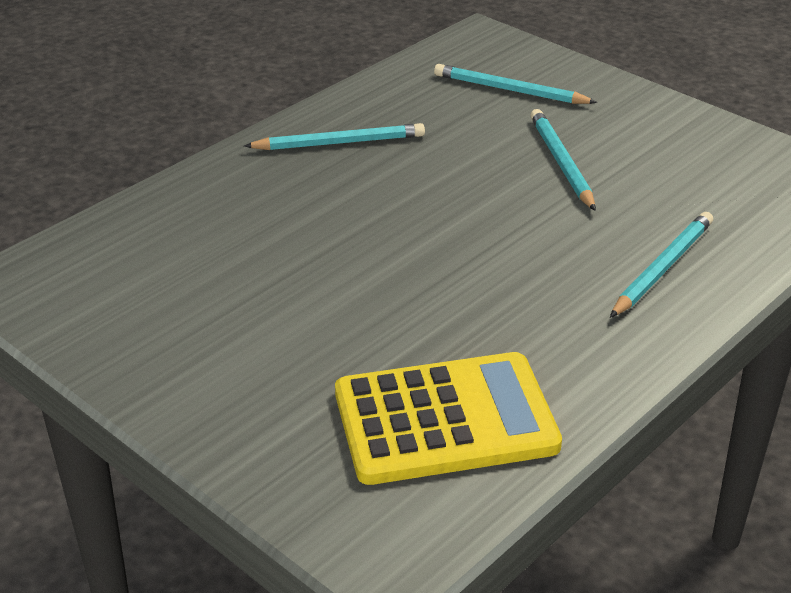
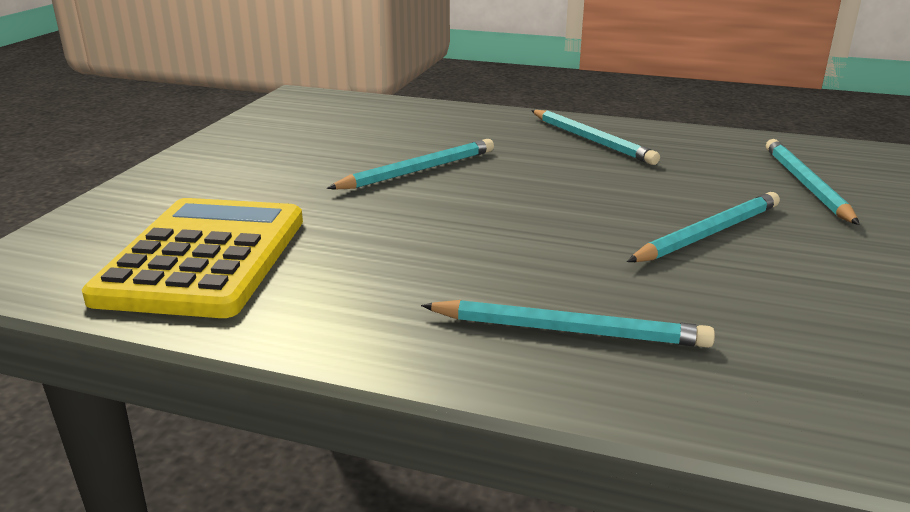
camera: 65 degrees right, 10 degrees down
yellow calculator [335,352,562,485] -> yellow calculator turned 135 degrees counterclockwise [82,198,303,318]
none -> turquoise pencil [327,139,494,190]

